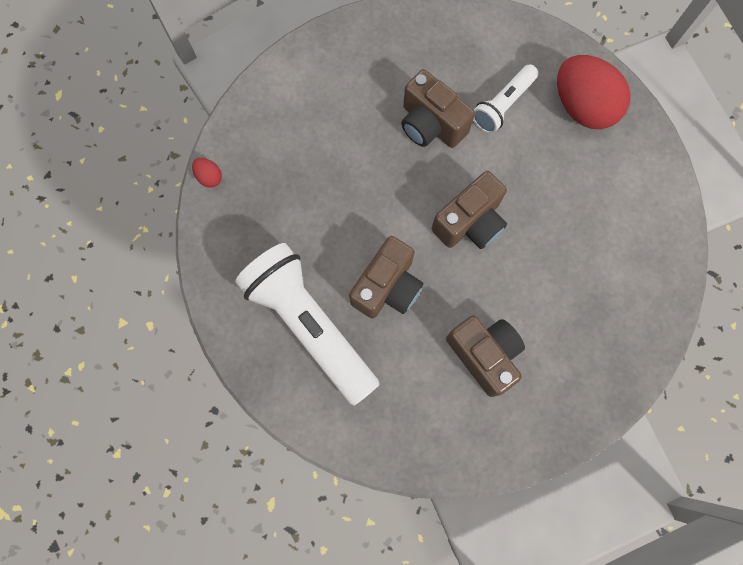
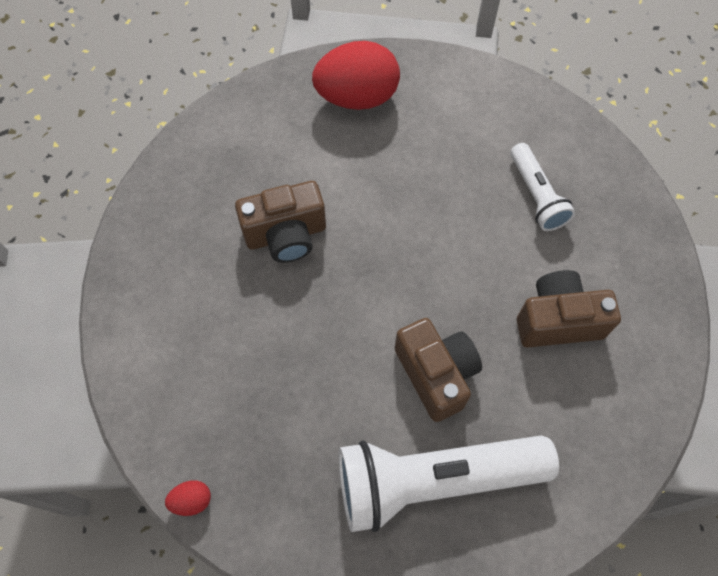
camera: 60 degrees left, 10 degrees down
brown camera [431,171,507,249] -> none
white flashlight [473,64,539,134] -> white flashlight moved to [510,143,575,231]

